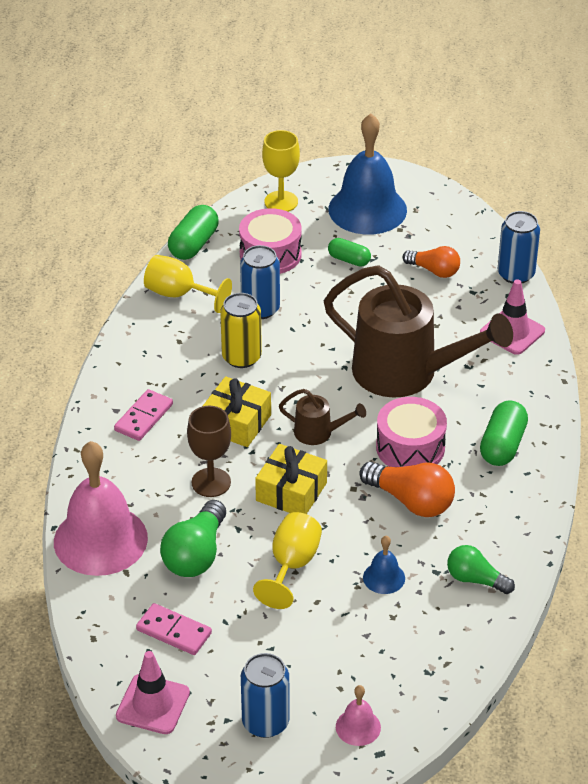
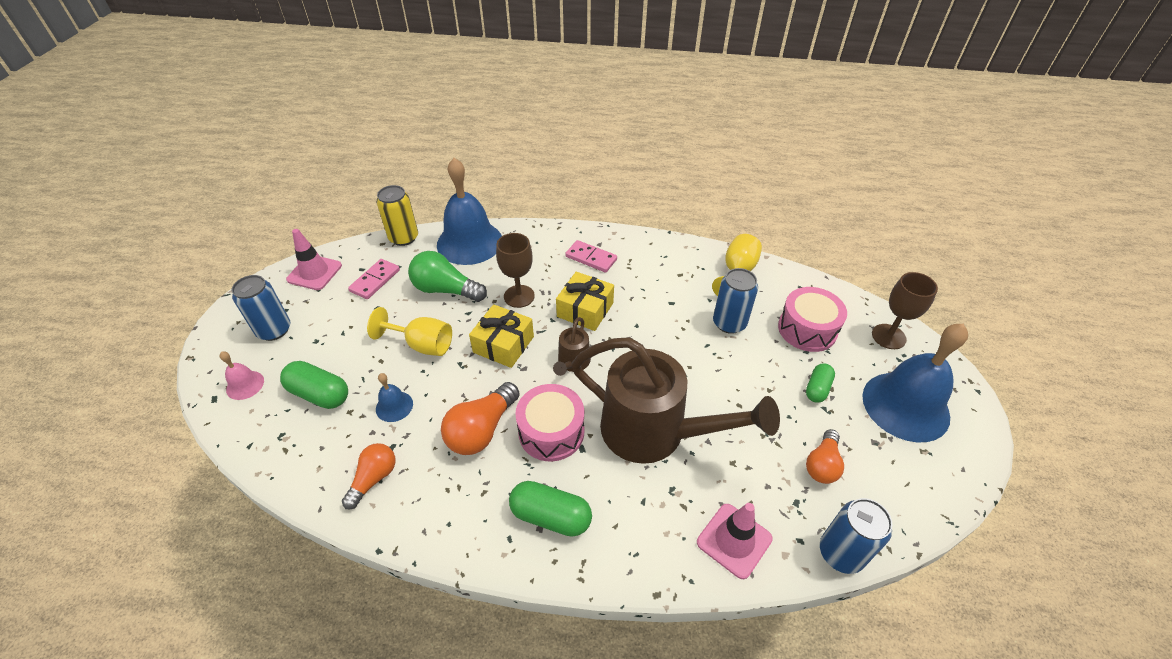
camera: 90 degrees right, 5 degrees up
pink bell [54,441,148,576] -> blue bell [437,158,502,265]
green capsule [168,205,219,260] -> green capsule moved to [280,361,348,409]
yellow can [220,293,262,368] -> yellow can moved to [376,185,418,246]
yellow goblet [262,130,300,212] -> brown goblet [872,272,938,349]
brown watering can [323,265,513,398] -> brown watering can turned 90 degrees counterclockwise [572,337,780,464]
green light bulb [447,545,515,594] -> orange light bulb [342,443,395,510]

